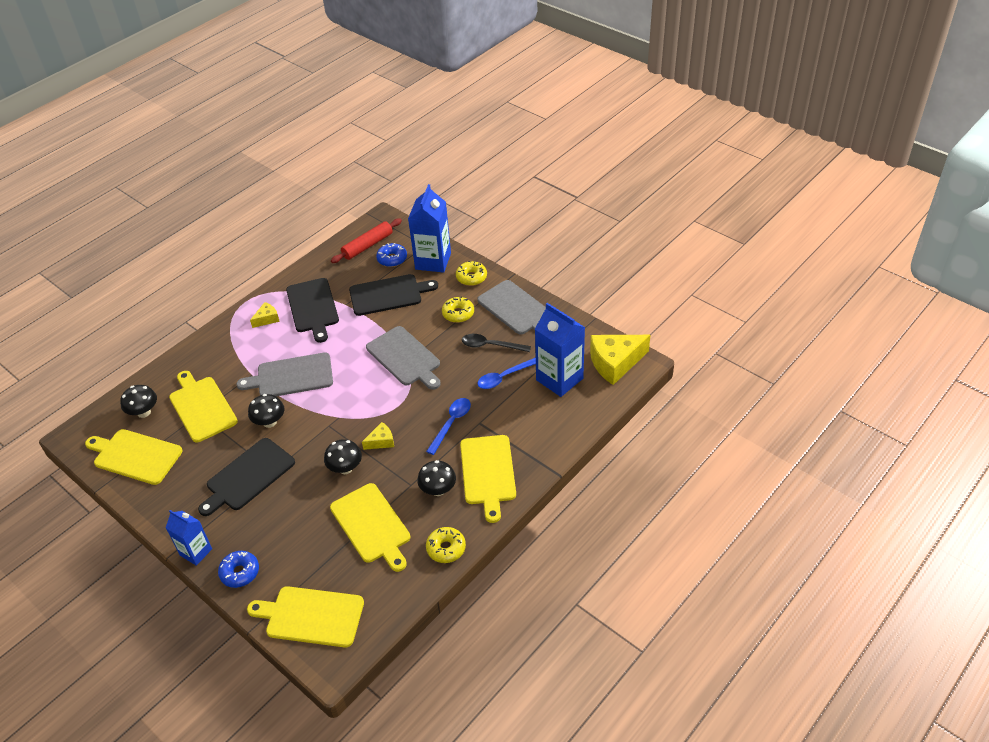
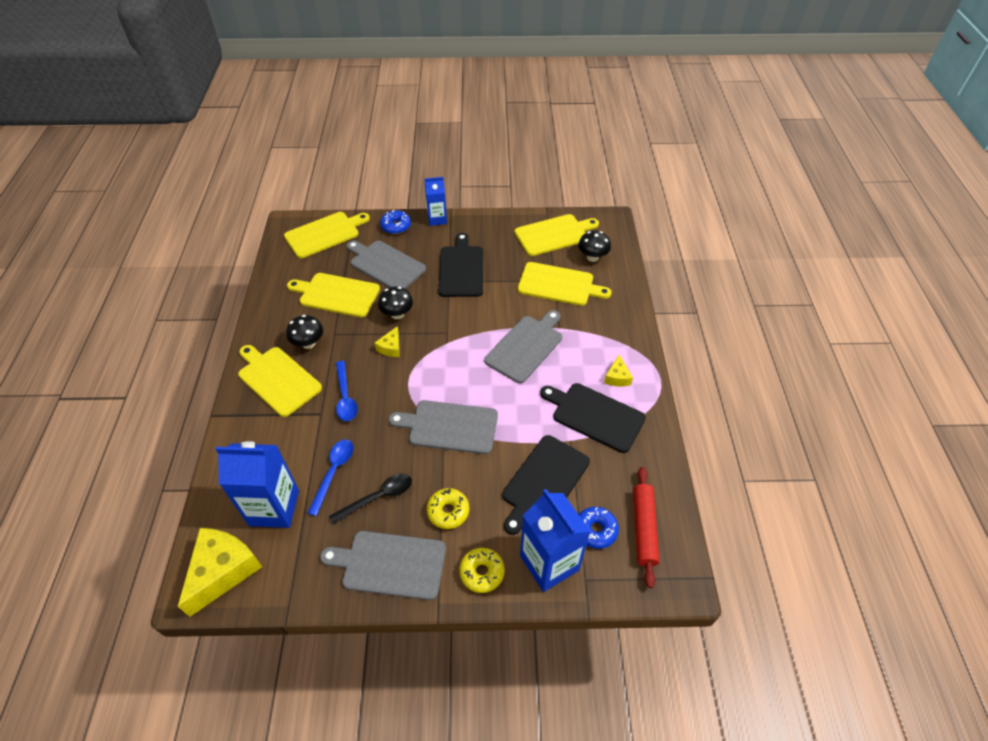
camera: 135 degrees right, 5 degrees up
black mushroom [248,394,284,428] -> none
yellow donut [426,527,466,563] -> none
none -> grey cutting board [347,241,426,289]

